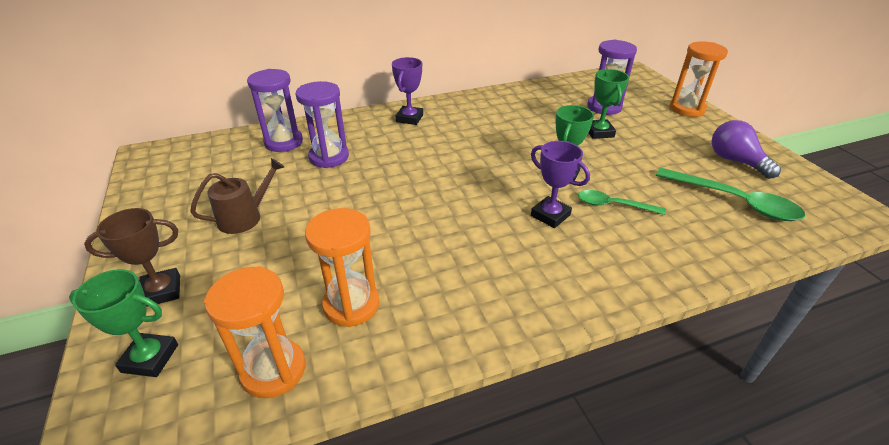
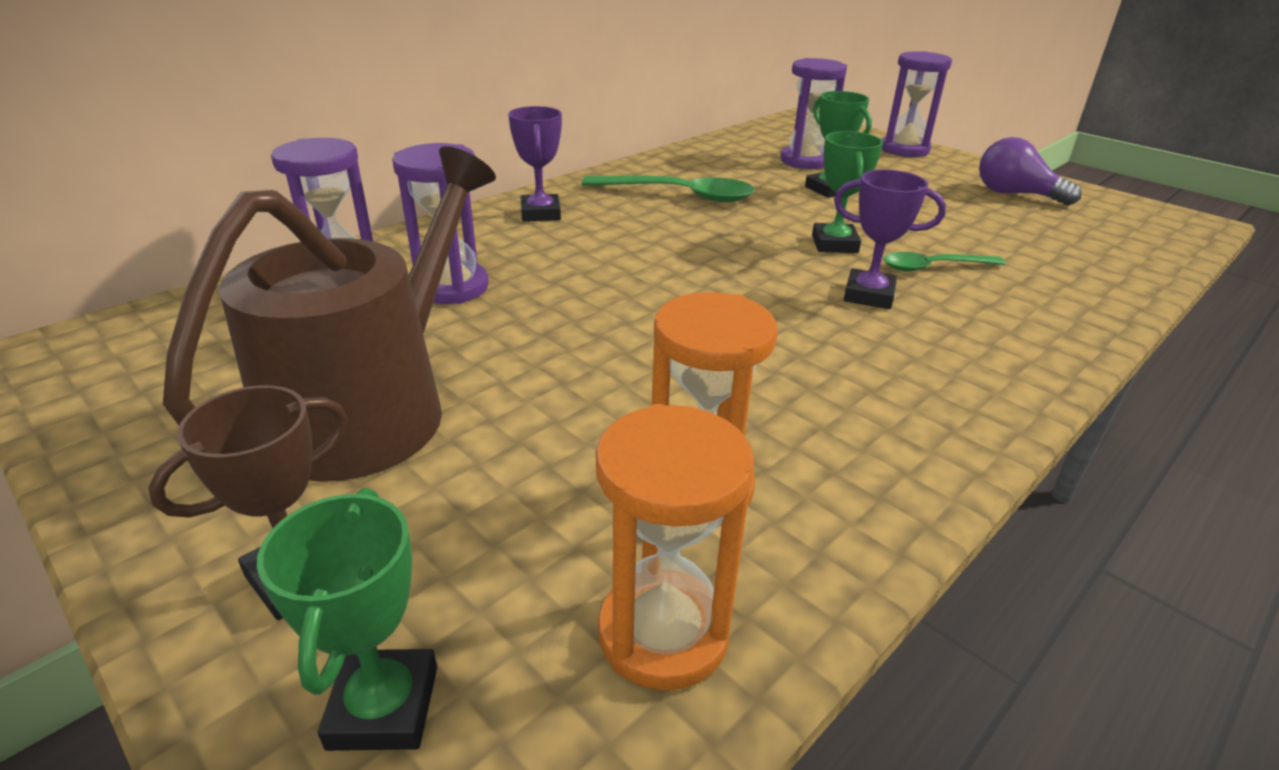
camera: 25 degrees left, 5 degrees down
green trophy [69,269,178,377] -> green trophy turned 75 degrees counterclockwise [257,488,437,751]
brown watering can [190,158,284,234] -> brown watering can [163,146,496,482], size x2.03
green spoon [656,168,805,221] -> green spoon moved to [582,176,755,202]
orange hourglass [670,42,728,117] -> purple hourglass [882,51,952,157]

